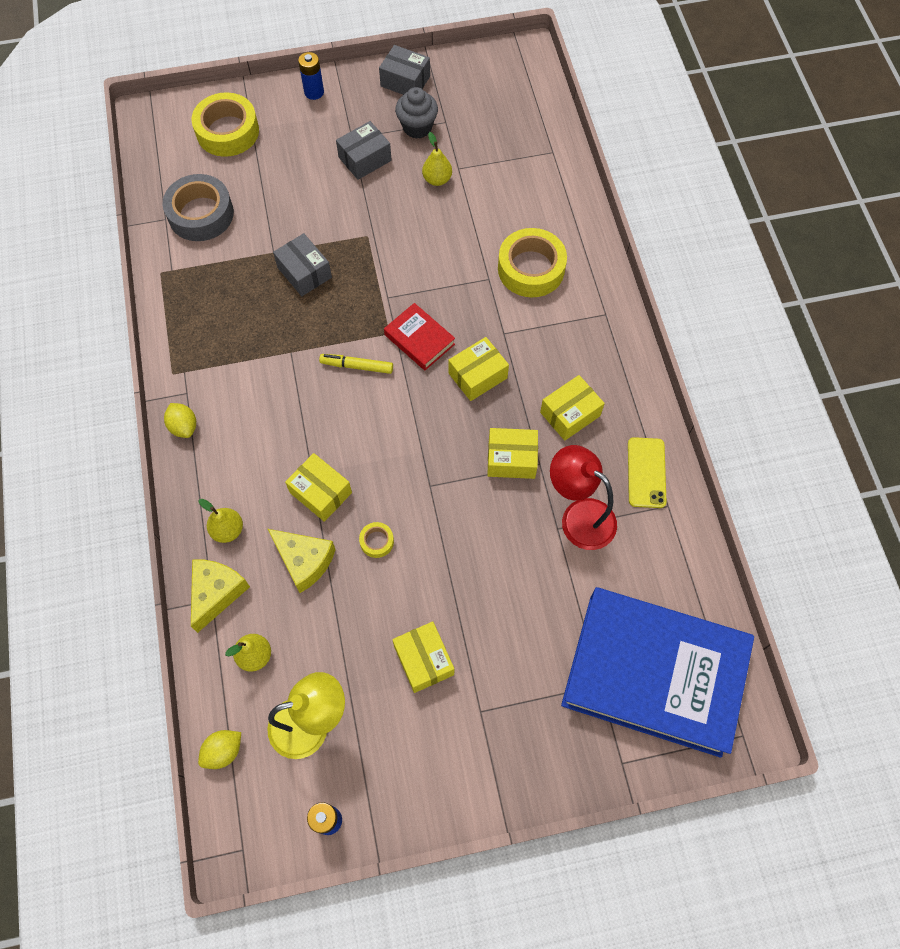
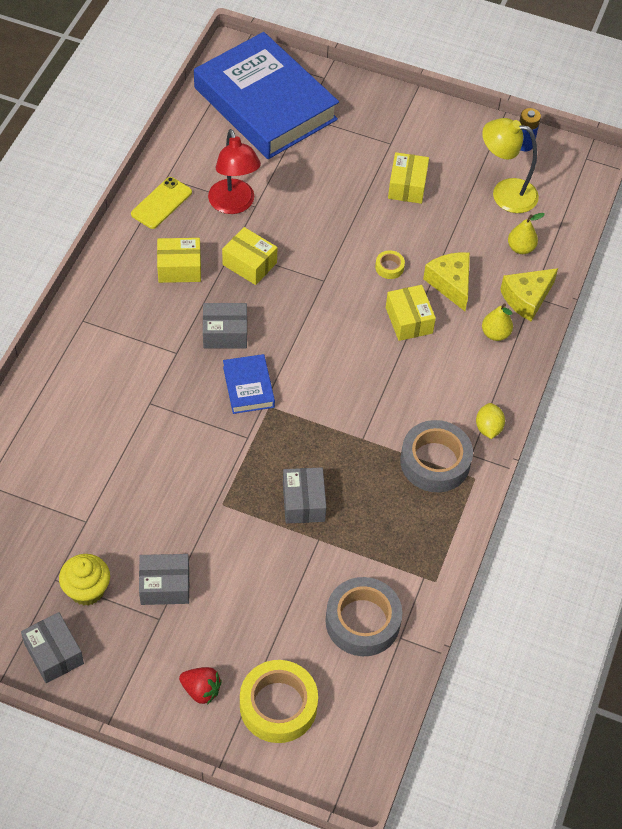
camera: 150 degrees left, 10 degrees down
yellow lemon [198,730,241,769] -> none
blue battery [298,52,324,100] -> none
yellow marker [319,354,393,374] -> none
red book [384,303,455,370] -> blue book [223,354,275,414]
grey cupcake [395,87,438,139] -> yellow cupcake [59,554,110,606]
yellow pear [422,132,452,186] -> none
yellow box [448,337,509,401] -> grey box [203,303,247,348]
yellow tape [498,228,567,297] -> none
none -> red strawberry [179,667,222,705]
none -> grey tape [400,420,473,492]

